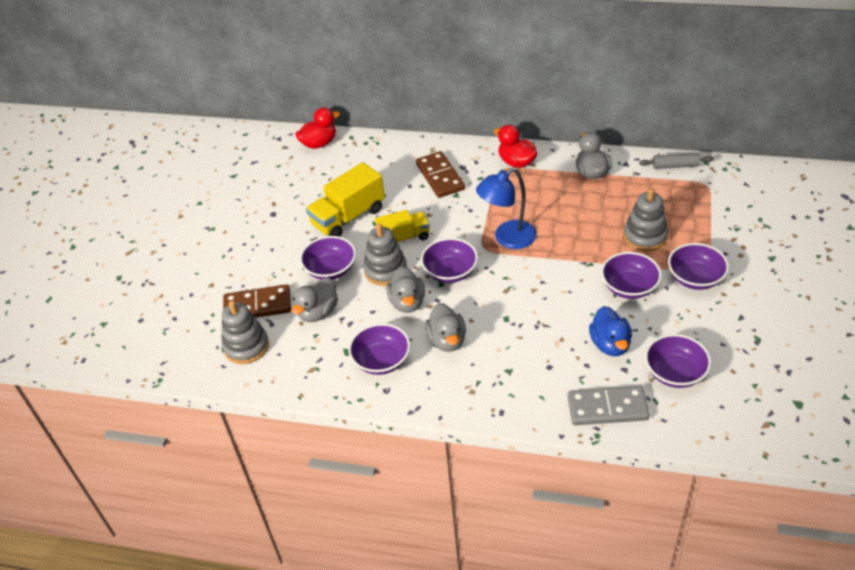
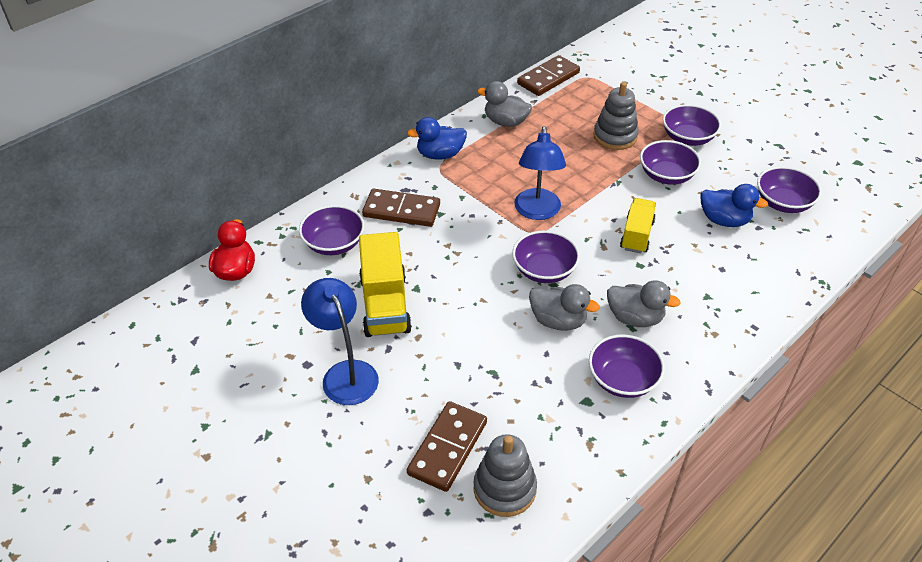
camera: 60 degrees left, 0 degrees up
grey duck [292,278,338,322] -> none
purple bowl [300,236,356,280] -> purple bowl moved to [299,205,365,255]
grey stacking toy [363,223,407,286] -> none
yellow truck [375,210,430,242] -> yellow truck moved to [620,198,656,254]
red duck [494,125,537,168] -> blue duck [407,117,467,160]
grey domino [568,386,649,425] -> none
grey rolling pin [639,153,714,169] -> brown domino [517,55,580,96]
none -> blue lamp [301,278,379,405]

